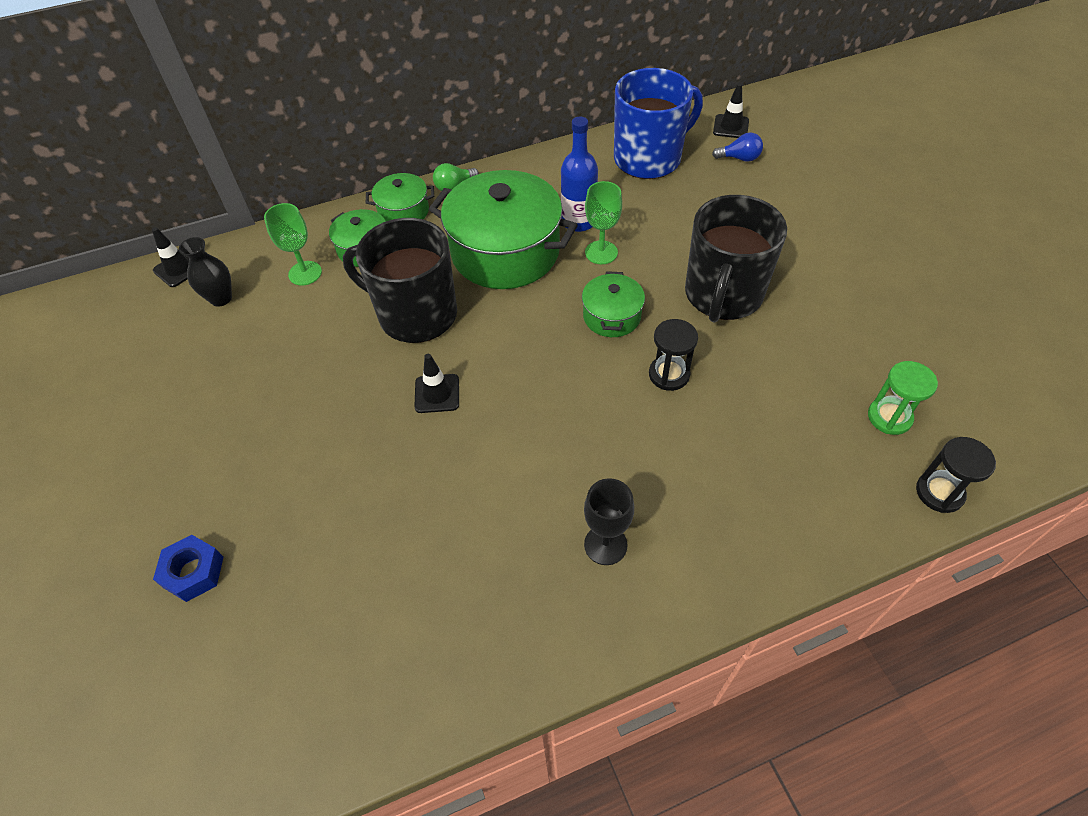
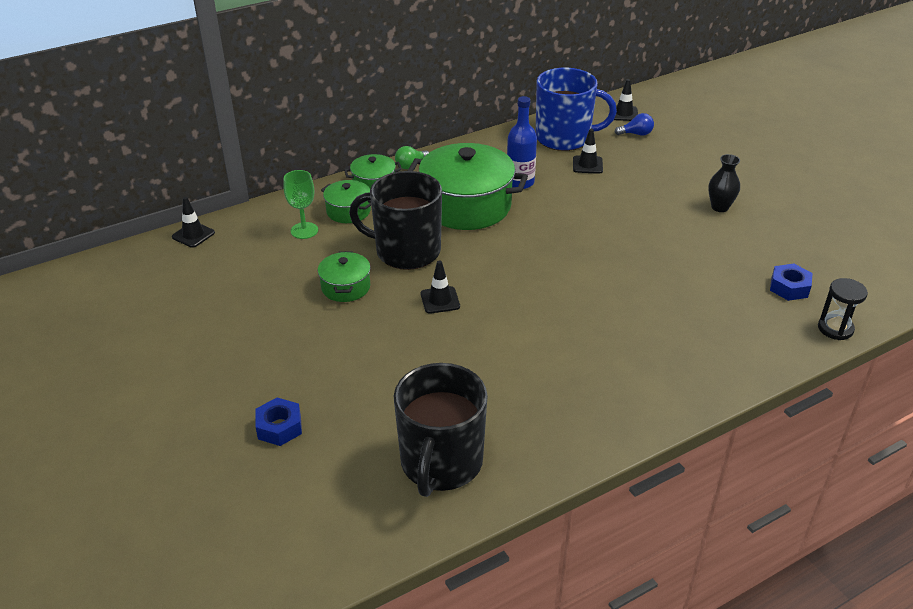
camera: 10 degrees left, 15 degrees down
black vase [179,237,232,306] -> black vase moved to [708,154,740,212]
green pot [582,271,645,337] -> green pot moved to [318,251,371,302]
black goblet [584,478,634,565] -> none
green goblet [585,181,622,264] -> none
blue mug [614,68,703,179] -> blue mug turned 45 degrees clockwise [536,68,617,151]
black hourglass [649,319,698,391] -> none
black mug [685,195,787,323] -> black mug moved to [394,363,488,497]
green hourglass [868,361,938,435] -> blue nut [770,264,813,301]
none -> black traffic cone [573,129,603,174]

